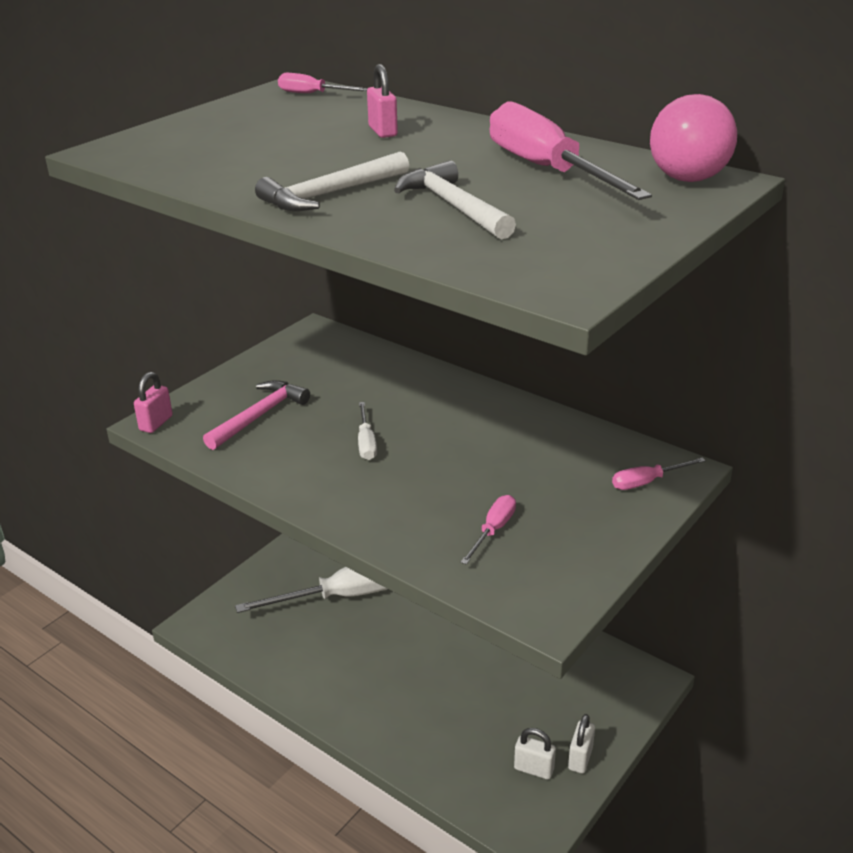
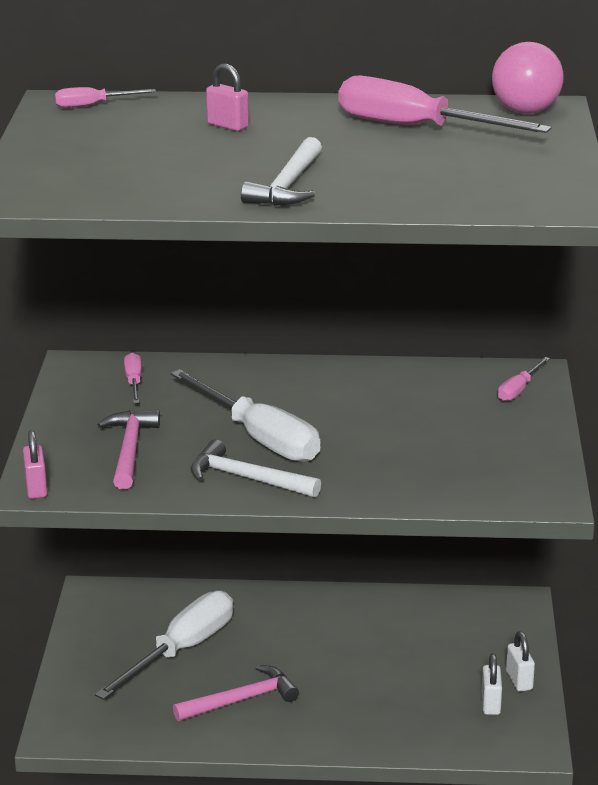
camera: 35 degrees left, 5 degrees down
white screwdriver [358,402,377,460] -> white screwdriver [170,369,320,462], size x2.13
white hammer [394,160,516,240] -> white hammer moved to [190,439,321,498]
pink screwdriver [461,495,516,565] -> pink screwdriver moved to [124,353,142,403]
white padlock [514,728,556,779] -> white padlock turned 75 degrees counterclockwise [481,654,502,715]
none -> pink hammer [173,665,299,721]

